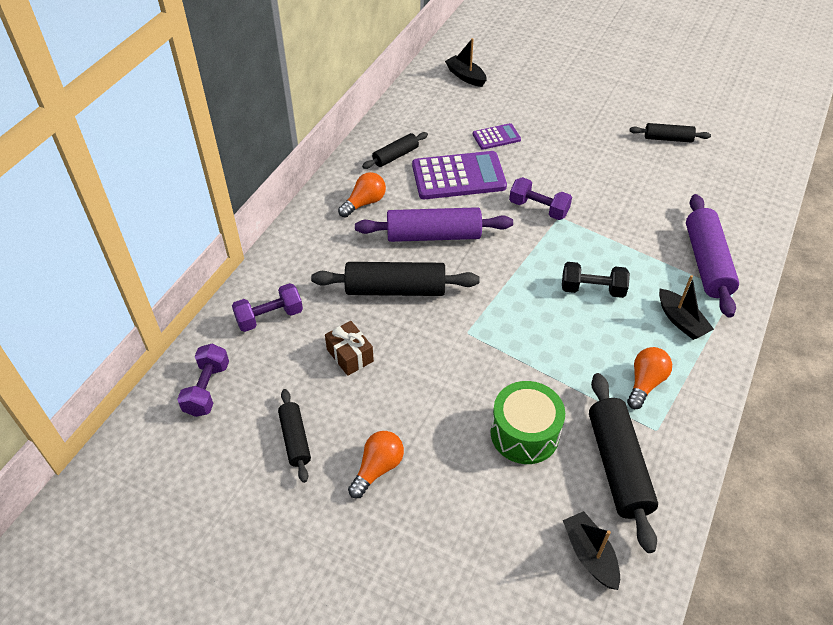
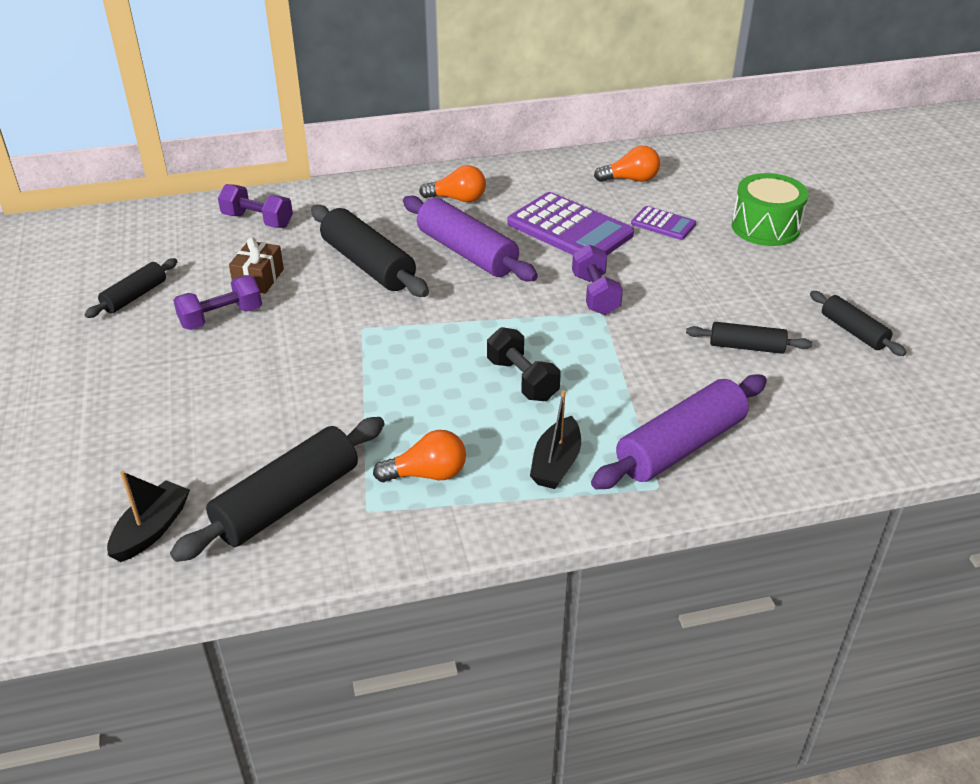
camera: 50 degrees right, 10 degrees down
purple dumbbell [177,344,229,417] -> purple dumbbell moved to [173,275,262,330]
orange light bulb [348,431,404,498] -> orange light bulb moved to [594,146,660,182]
black rolling pin [362,132,428,169] -> black rolling pin moved to [686,322,812,354]
black boat [445,38,486,87] -> none
green drum [491,381,565,464] -> green drum moved to [732,173,809,246]

